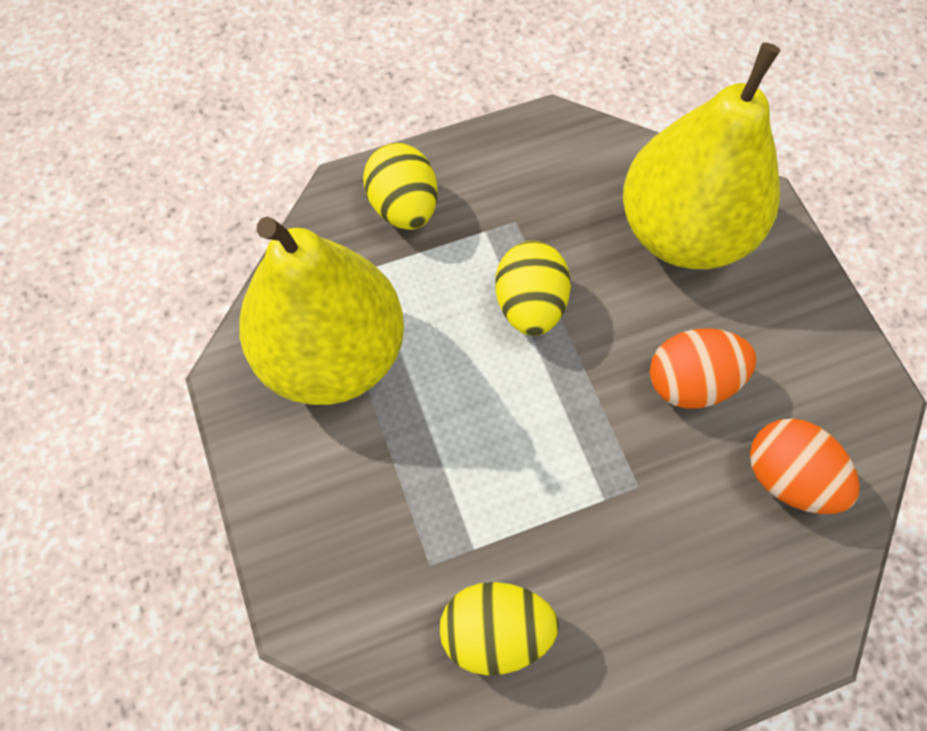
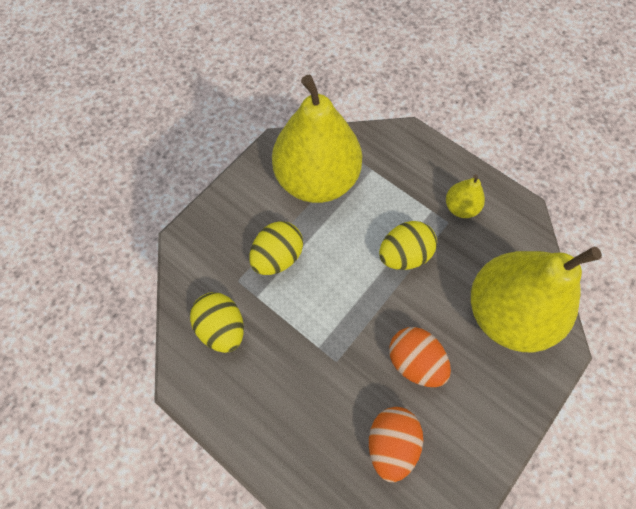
camera: 60 degrees right, 0 degrees up
yellow egg [363,143,438,230] -> yellow egg moved to [249,221,303,275]
none -> yellow pear [446,174,485,218]

